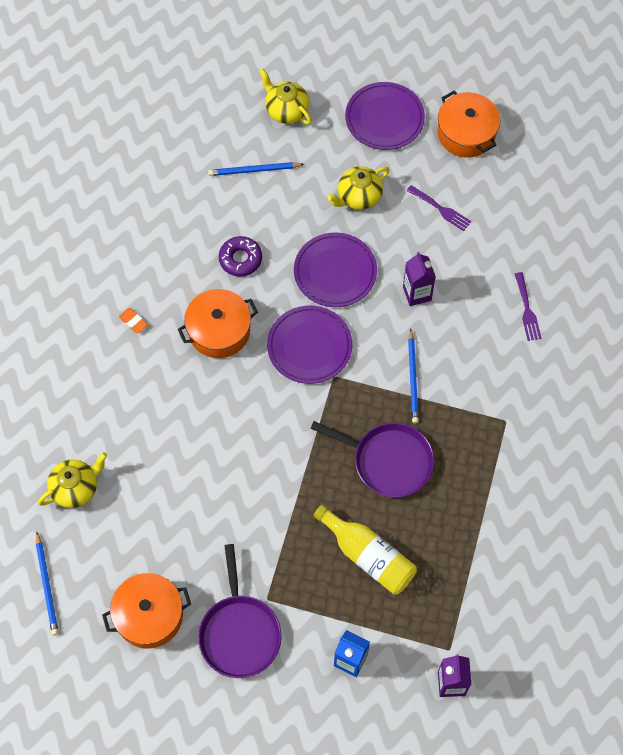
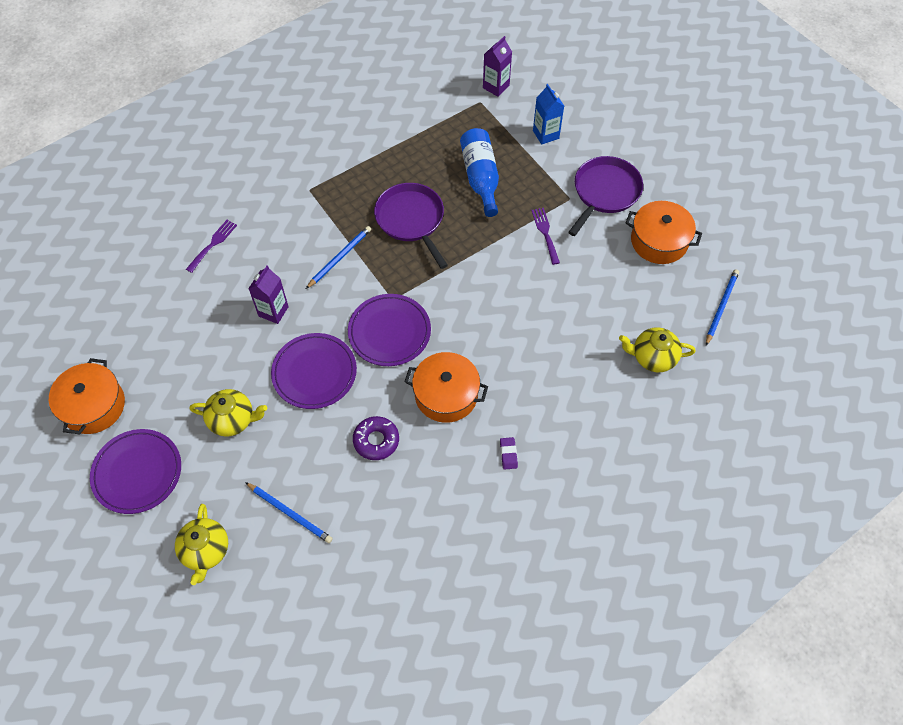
camera: 140 degrees left, 5 degrees down
orange eraser [119,308,148,333] -> purple eraser [500,437,518,470]
yellow bottle [313,504,417,595] -> blue bottle [460,128,499,217]
purple fork [407,185,471,231] -> purple fork moved to [531,208,560,265]

